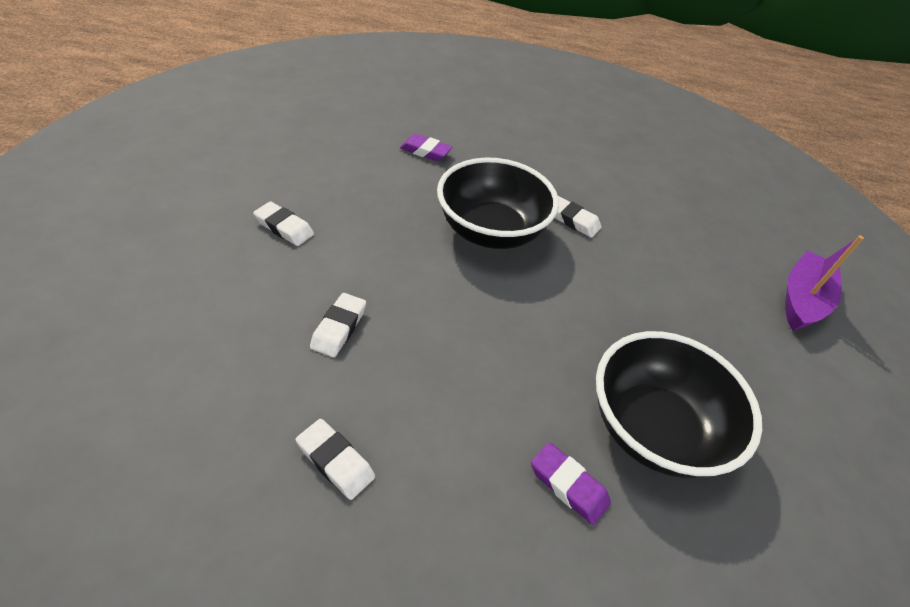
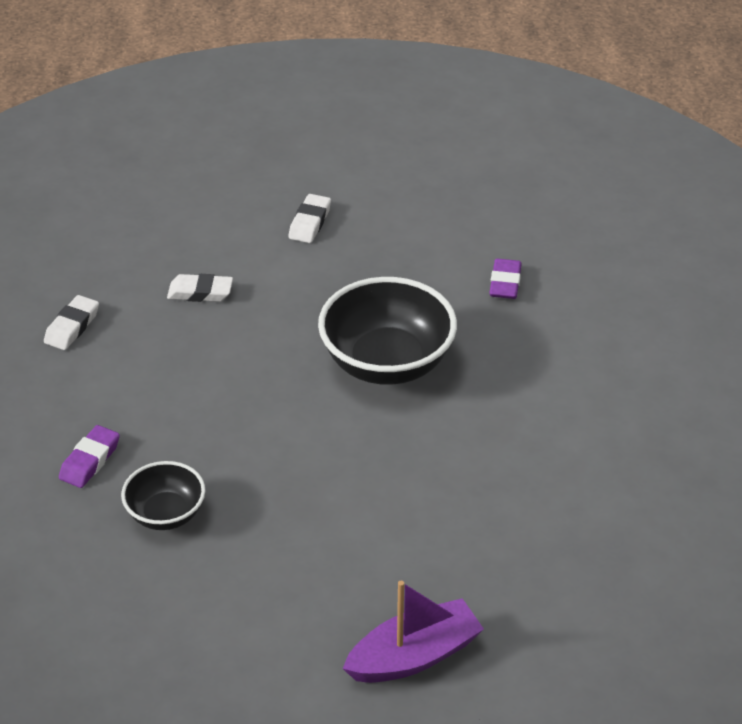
camera: 80 degrees right, 5 degrees down
white eraser [555,196,601,238] -> none
black bowl [596,331,762,478] -> black bowl [121,461,205,530], size x0.56
purple boat [785,235,864,331] -> purple boat turned 45 degrees counterclockwise [342,581,484,683]

